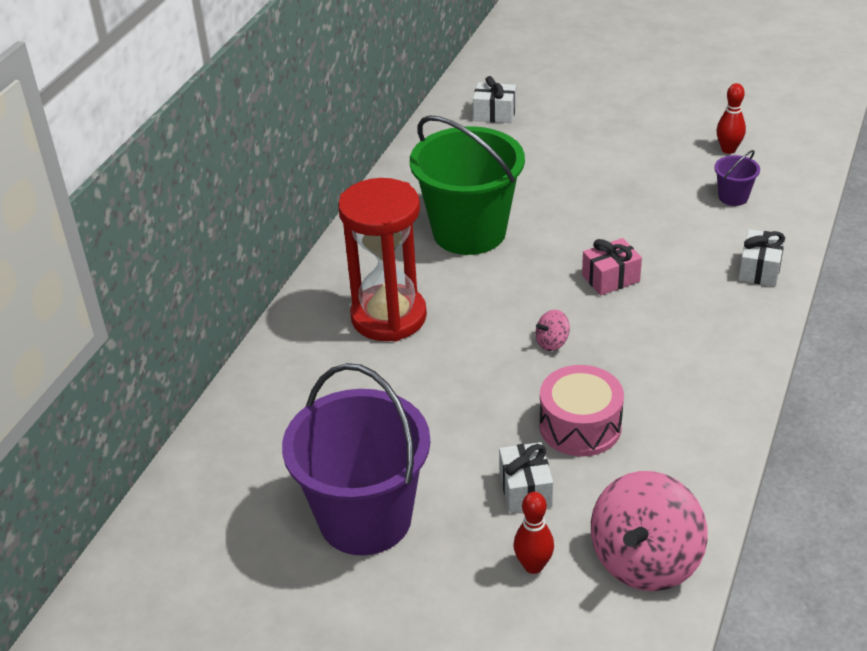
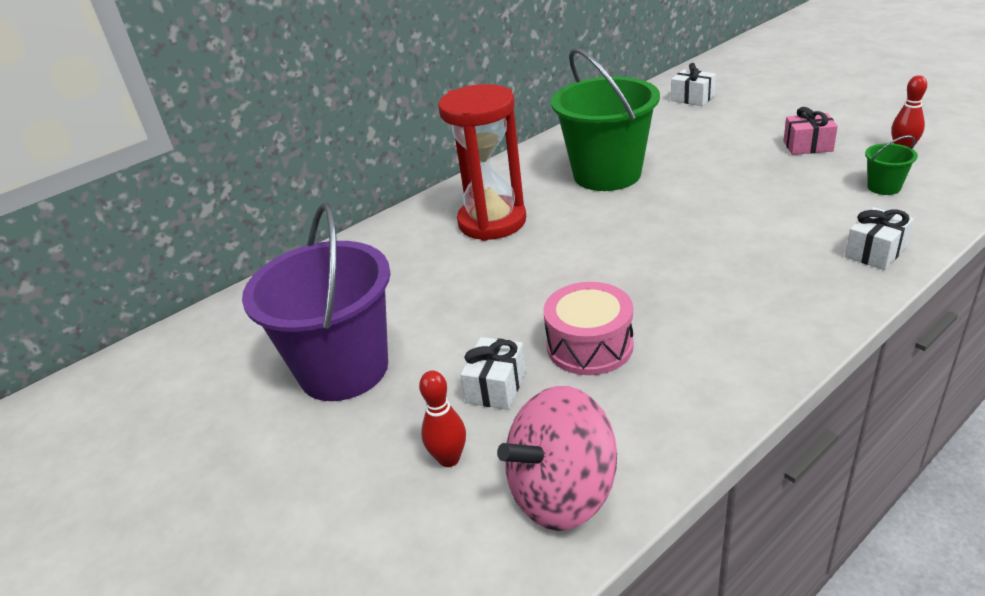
camera: 30 degrees right, 5 degrees down
pink spinning top [536,310,570,351] -> none
pink gift [582,238,642,295] -> pink gift moved to [783,107,838,155]
purple bucket [714,150,760,206] -> green bucket [865,135,918,195]

